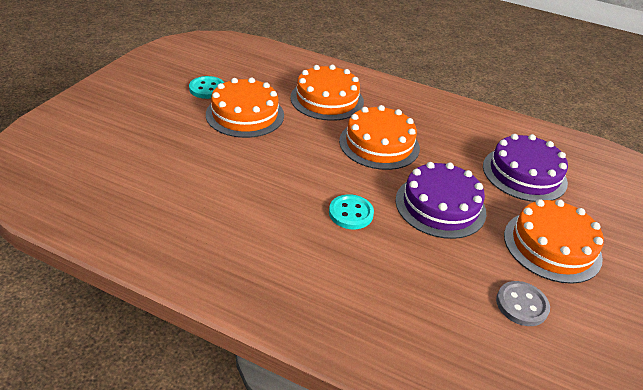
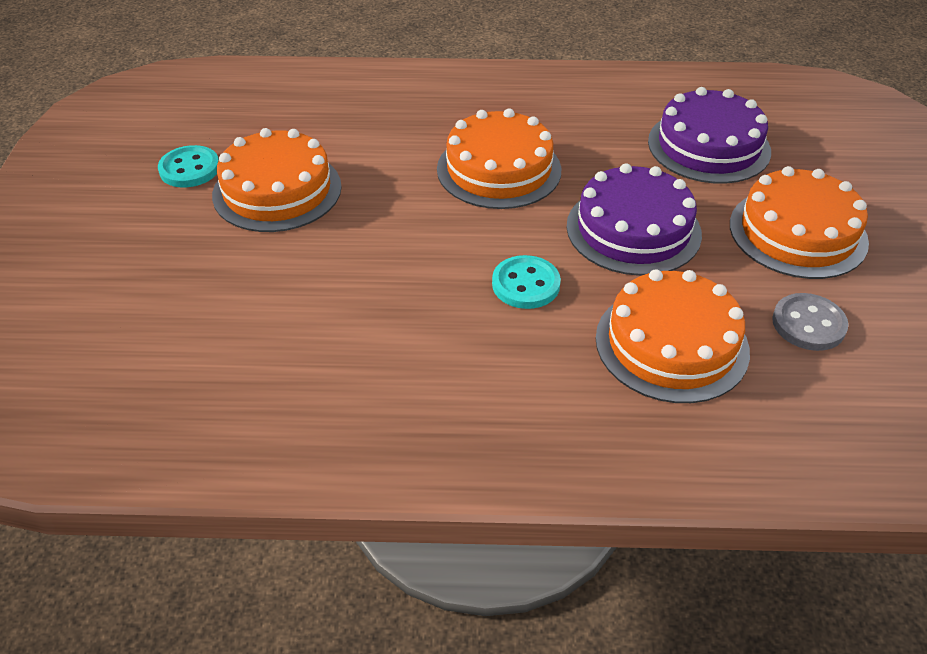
camera: 20 degrees left, 5 degrees up
orange cake [290,65,364,121] -> orange cake moved to [596,269,750,403]

